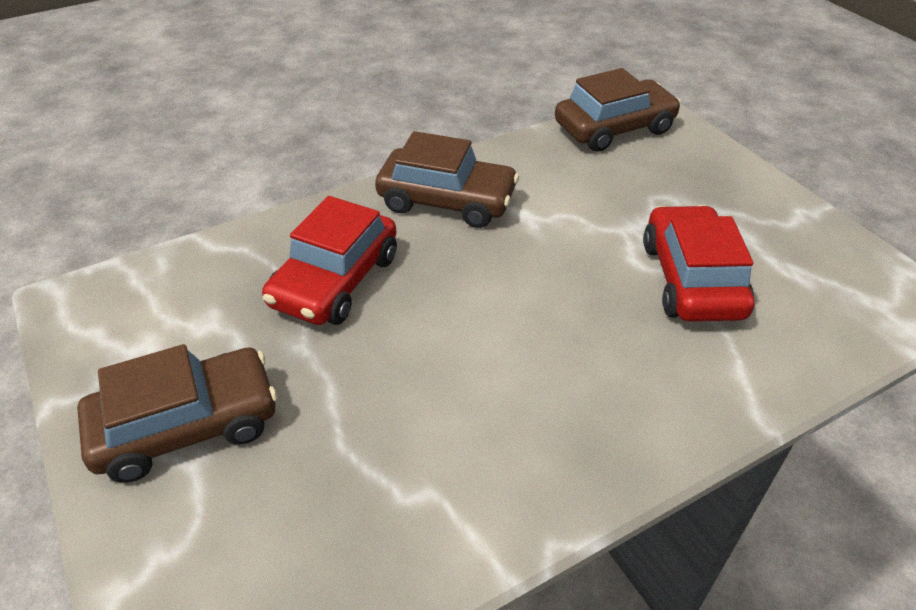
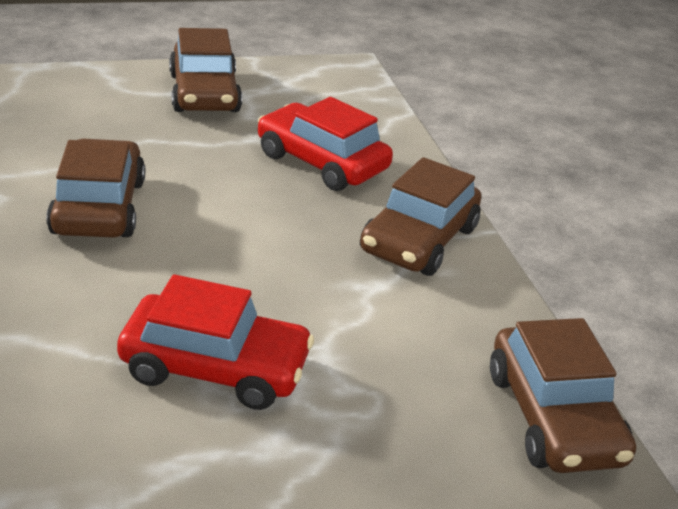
camera: 100 degrees right, 10 degrees down
none -> brown car [46,138,145,238]

